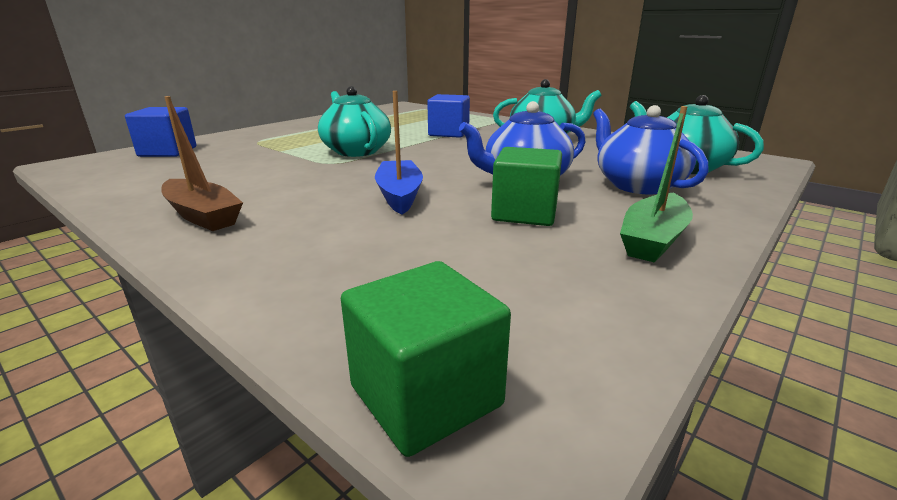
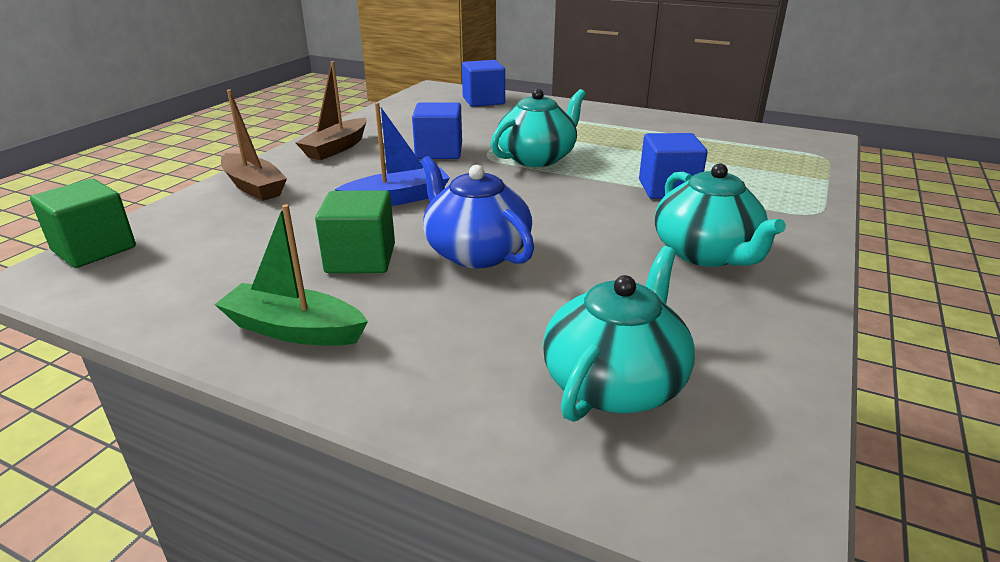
camera: 75 degrees right, 5 degrees up
blue teapot [593,105,708,195] -> none
none -> brown boat [221,89,287,201]
none -> blue cube [412,102,462,159]

